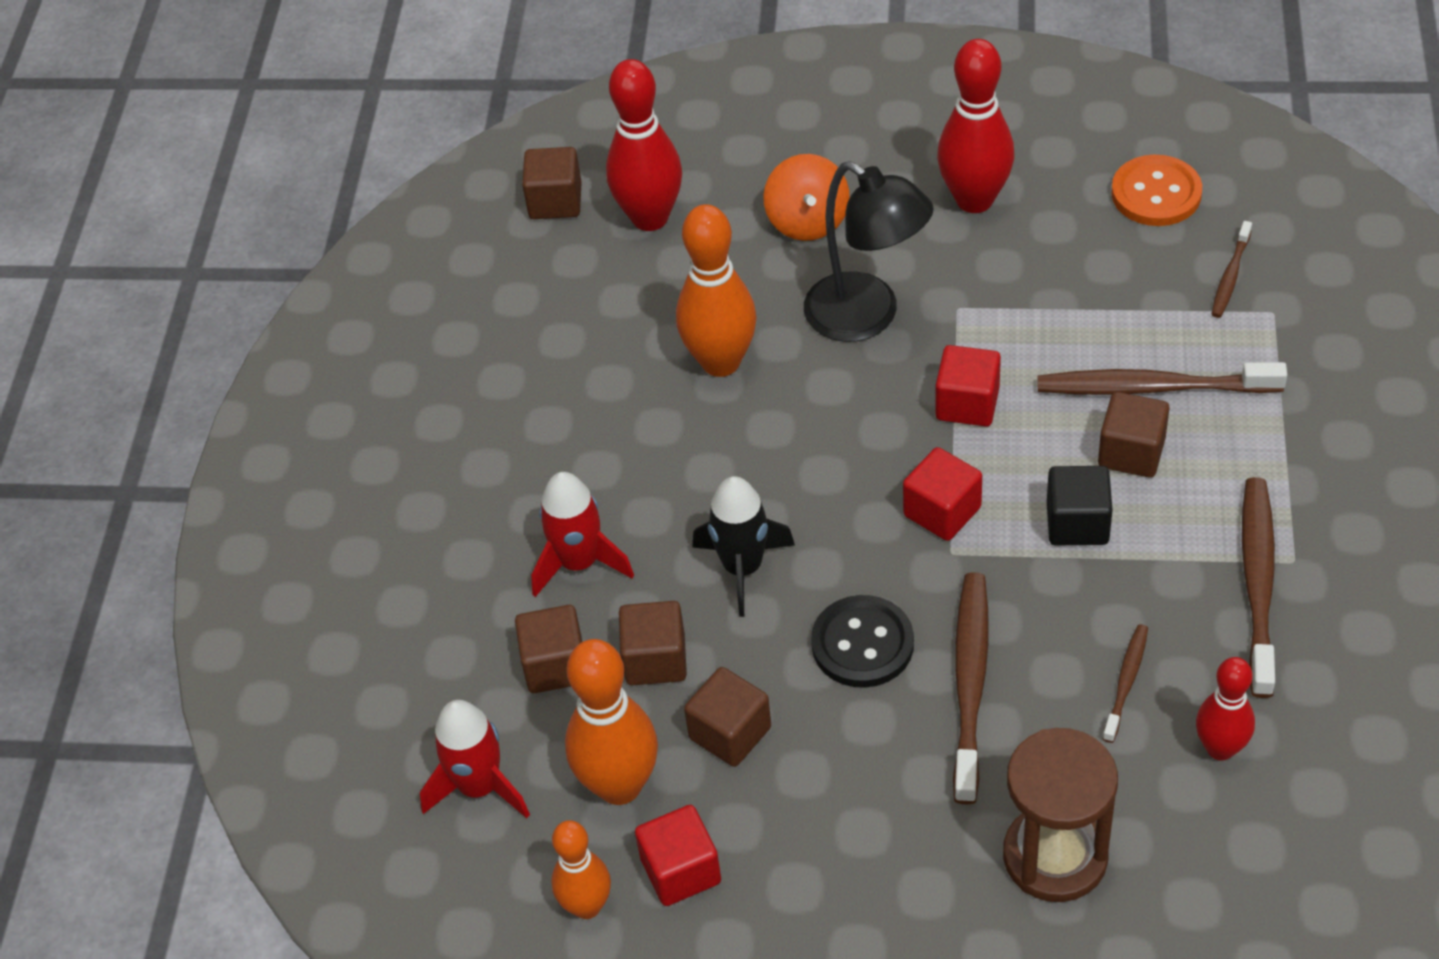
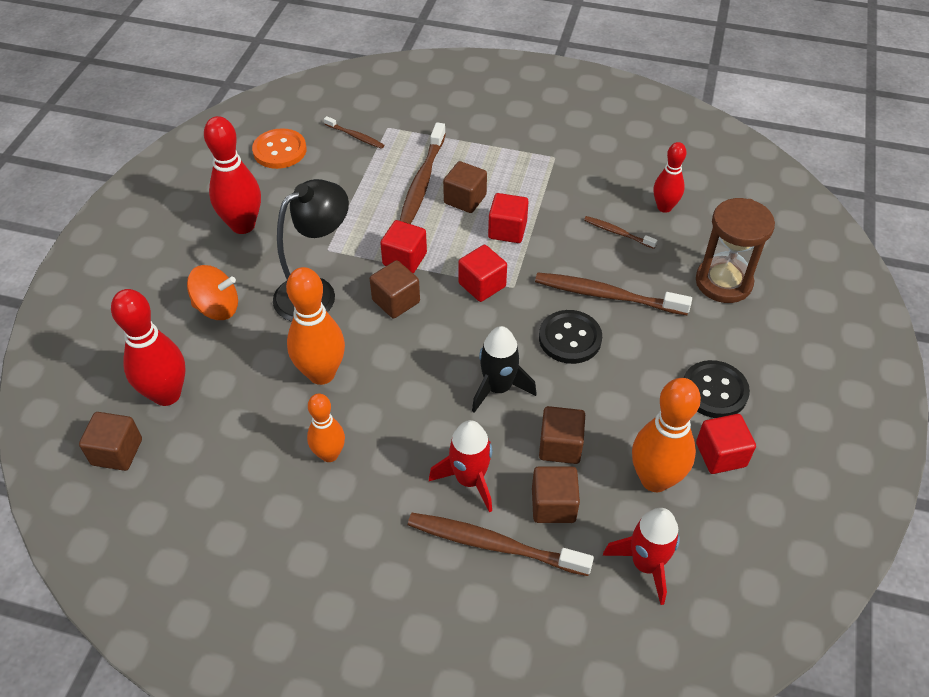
camera: 85 degrees left, 0 degrees up
orange bowling pin [551,820,611,919] -> orange bowling pin moved to [307,394,345,462]
brown cube [684,667,771,767] -> brown cube moved to [370,260,420,319]
black cube [1047,466,1113,545] -> red cube [488,193,529,243]
brown toothbrush [1242,477,1275,698] -> brown toothbrush moved to [408,513,594,576]
none -> black button [684,360,750,418]

